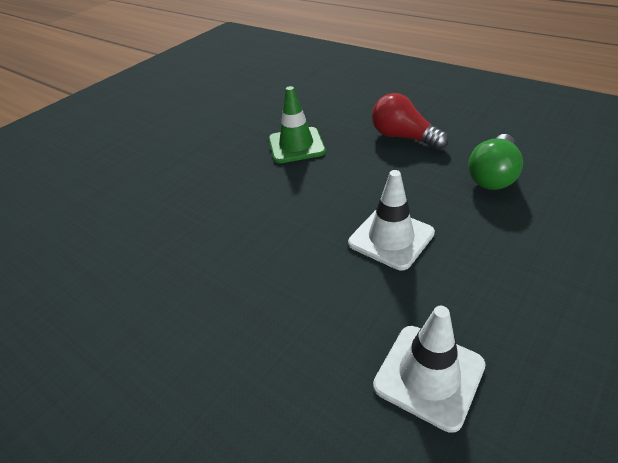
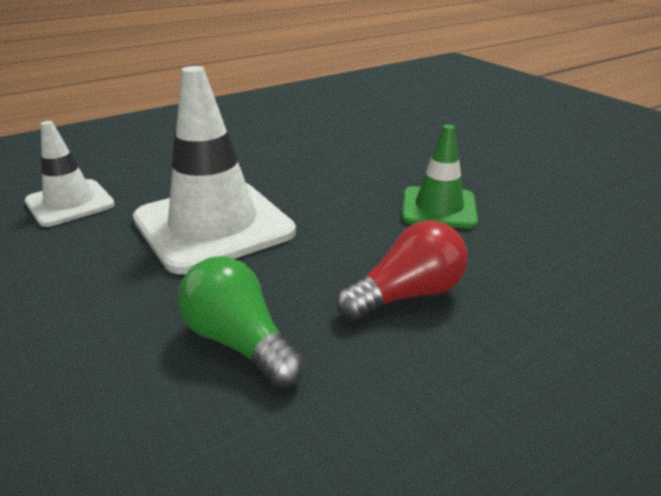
camera: 105 degrees right, 10 degrees down
white traffic cone [348,170,435,270] -> white traffic cone [133,66,296,274], size x1.72

